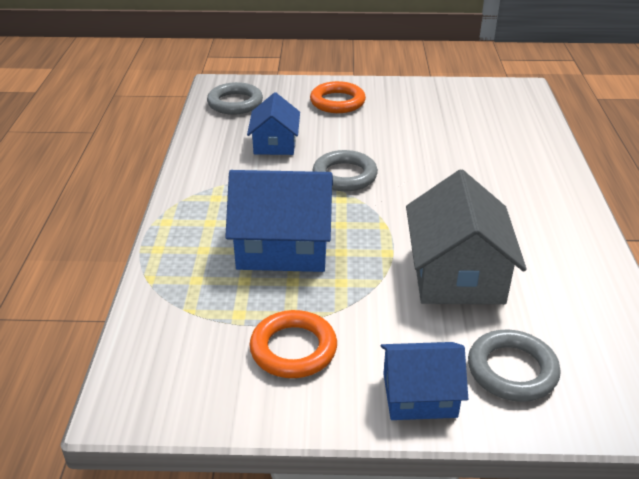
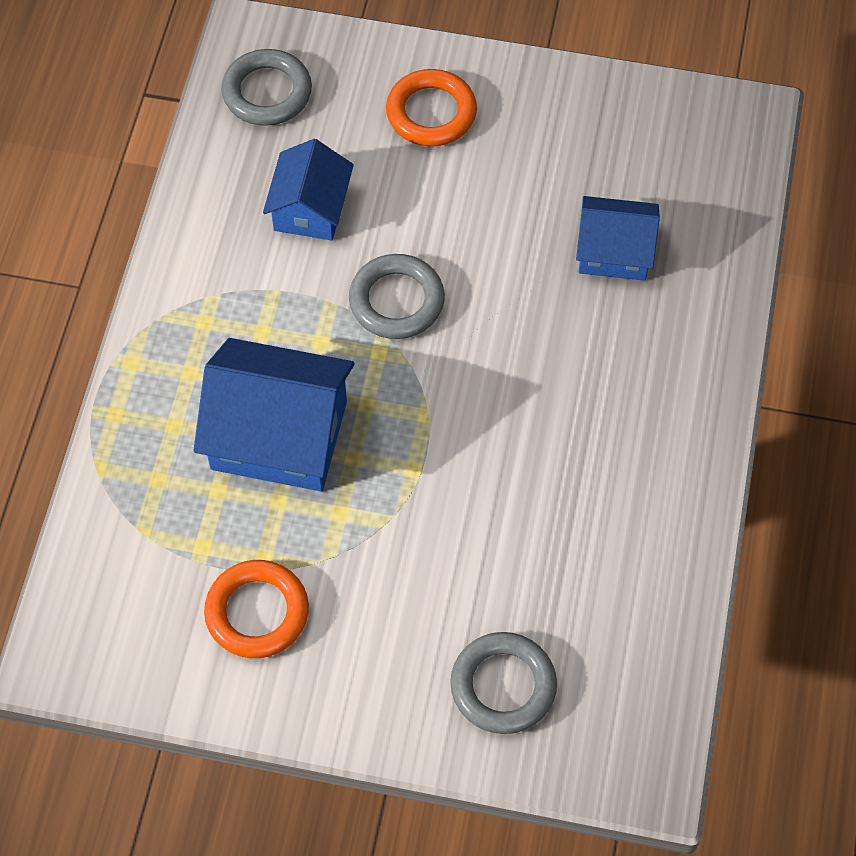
camera: 10 degrees right, 25 degrees up
blue house [380,342,468,420] -> blue house moved to [576,196,660,281]
grey house [406,170,527,304] -> none

